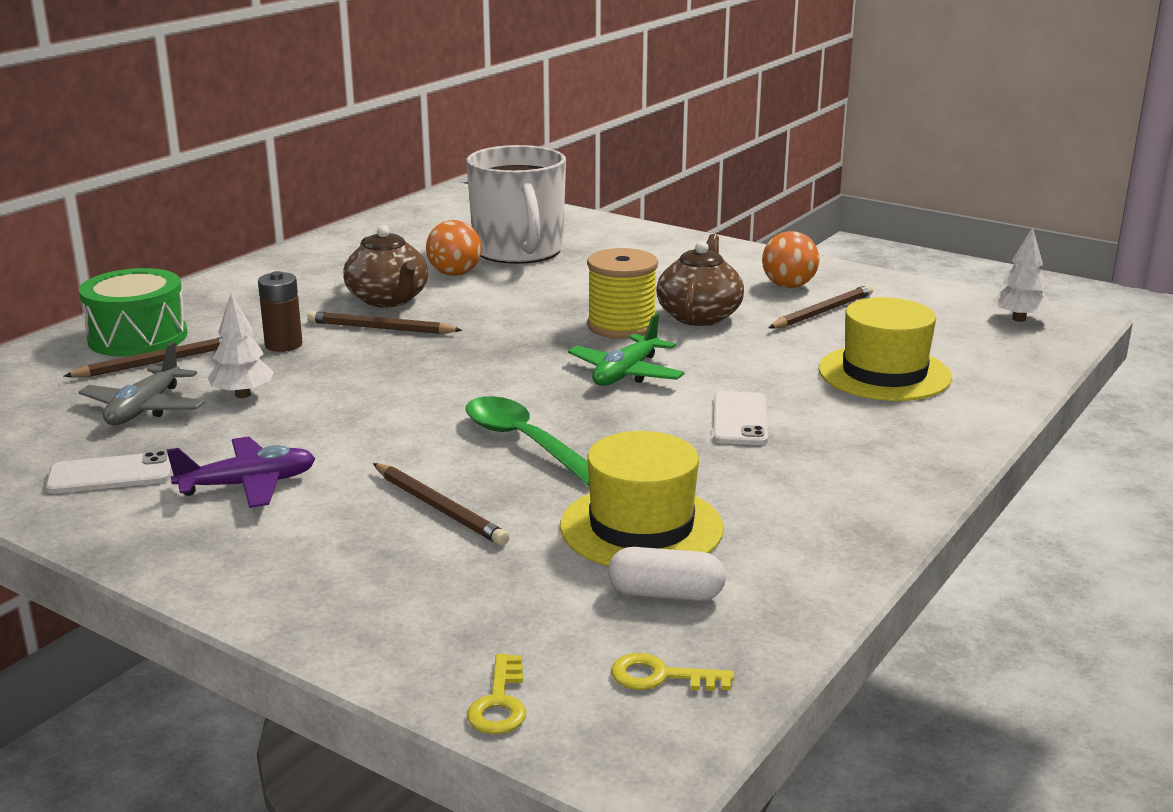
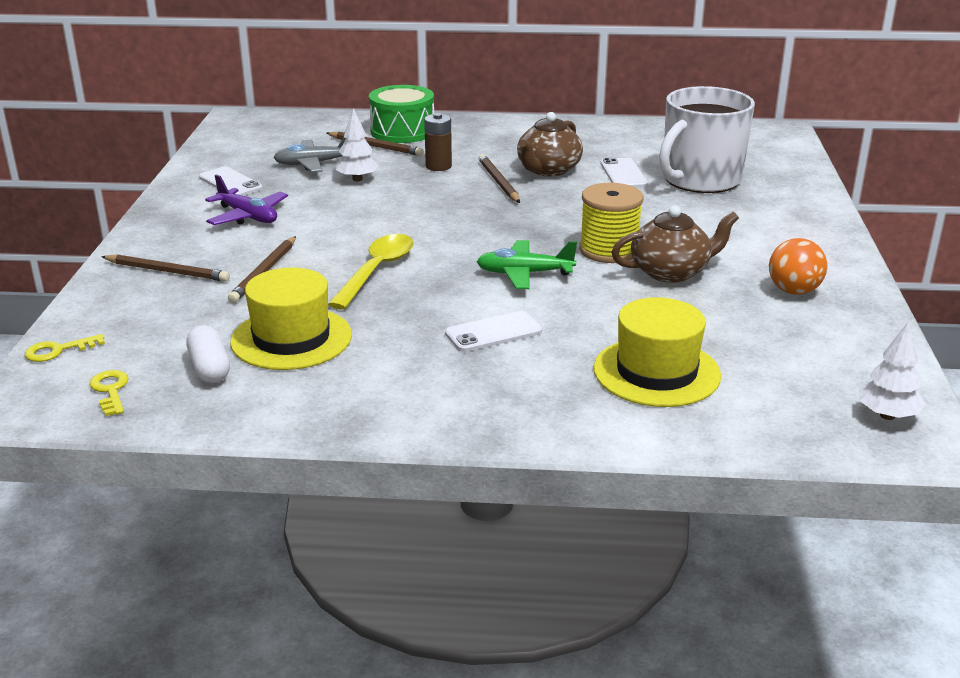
camera: 60 degrees right, 5 degrees up
orange ball [426,220,482,276] -> white phone [600,158,648,188]
green spoon [466,396,589,486] -> yellow spoon [328,234,414,309]
brown pencil [768,285,873,329] -> brown pencil moved to [101,254,230,282]

